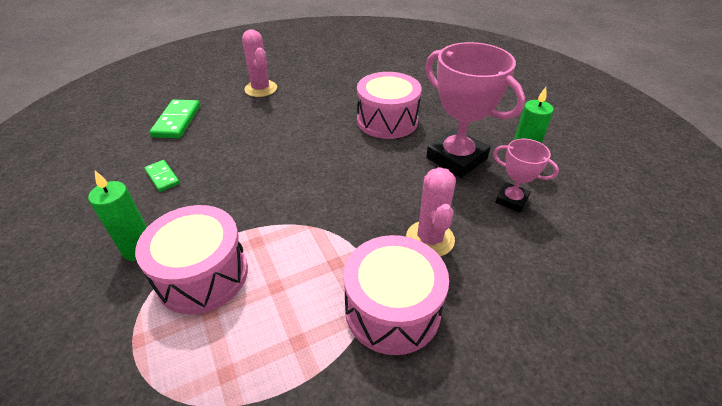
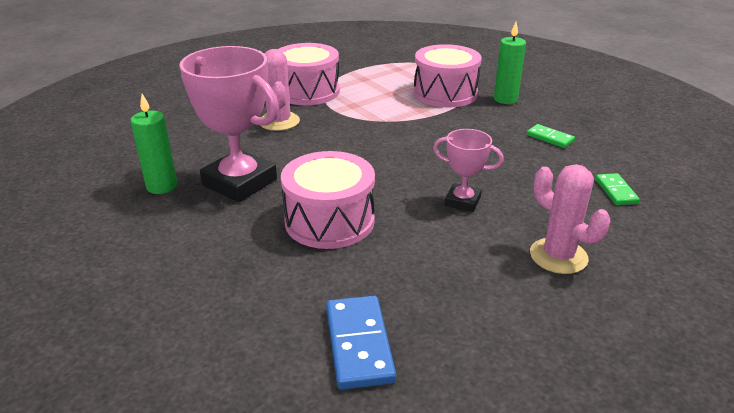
camera: 170 degrees right, 10 degrees down
green domino [150,100,200,138] -> green domino [595,173,640,205], size x0.61
pink trophy [493,139,559,213] -> pink trophy moved to [433,129,504,212]
none -> blue domino [326,296,396,390]

